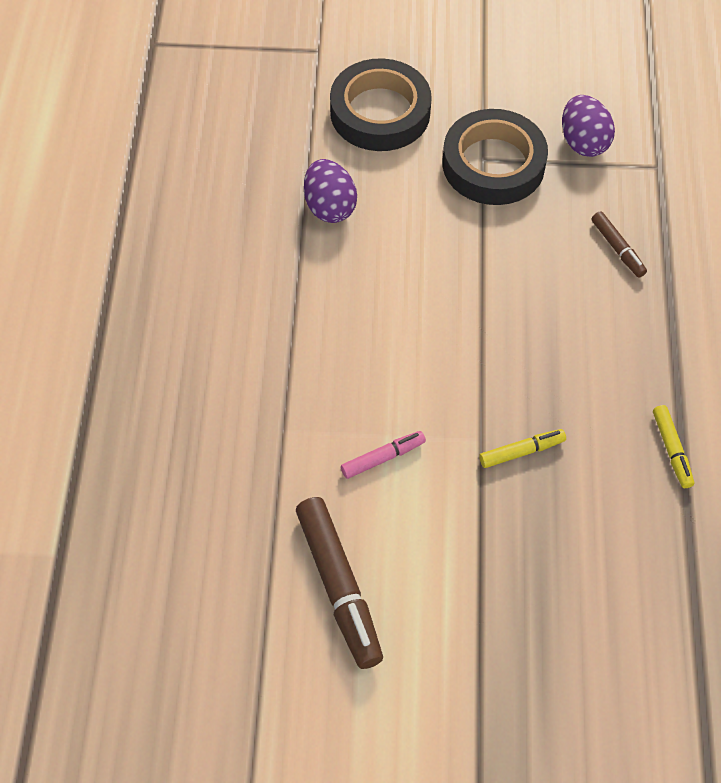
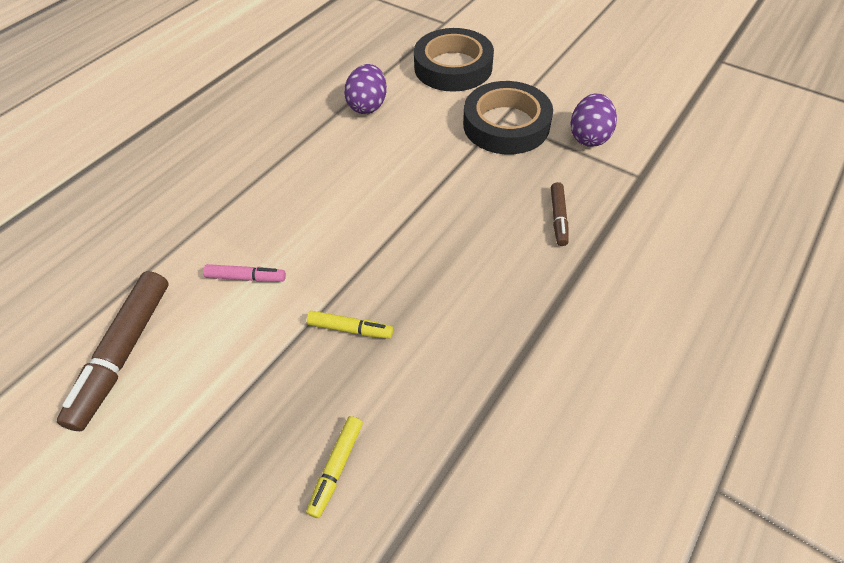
camera: 35 degrees right, 5 degrees down
yellow marker [653,405,694,488] -> yellow marker moved to [306,416,363,518]

